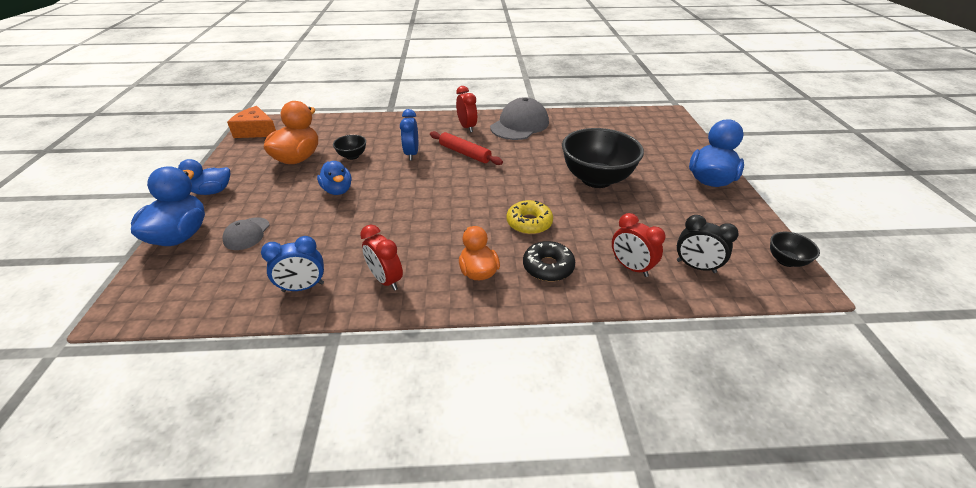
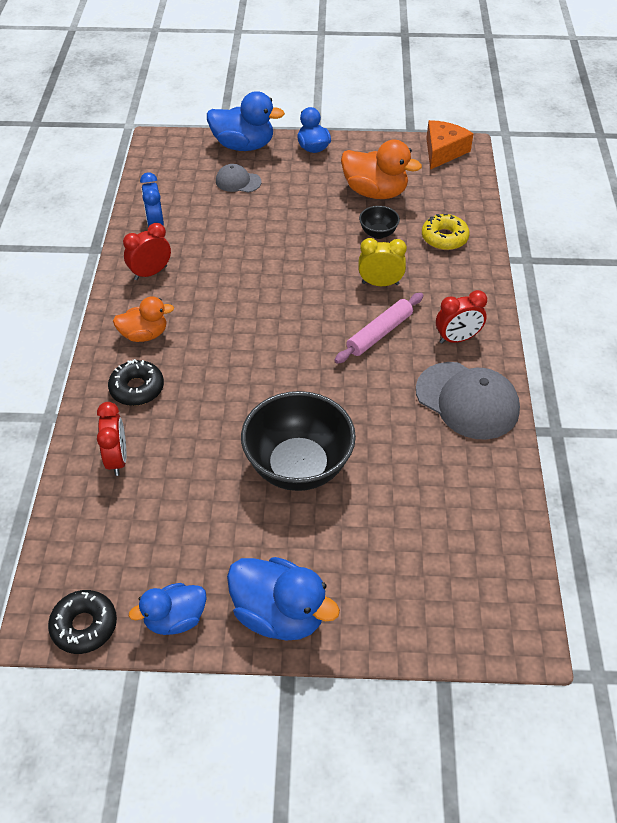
camera: 95 degrees right, 10 degrees up
blue duck [317,161,352,195] -> blue duck moved to [129,583,207,635]
blue clock [400,109,418,161] -> yellow clock [358,238,407,286]
red rolling pin [430,131,503,165] -> pink rolling pin [335,293,423,364]
yellow donut [507,200,553,234] -> yellow donut moved to [422,214,470,250]
red clock [612,213,666,277] -> red clock turned 120 degrees clockwise [97,402,126,476]
black clock [677,215,739,273] -> none
black bowl [770,232,820,267] -> black donut [48,590,117,654]

